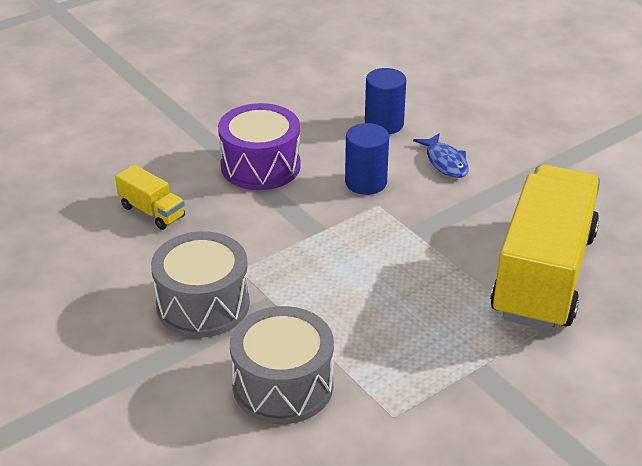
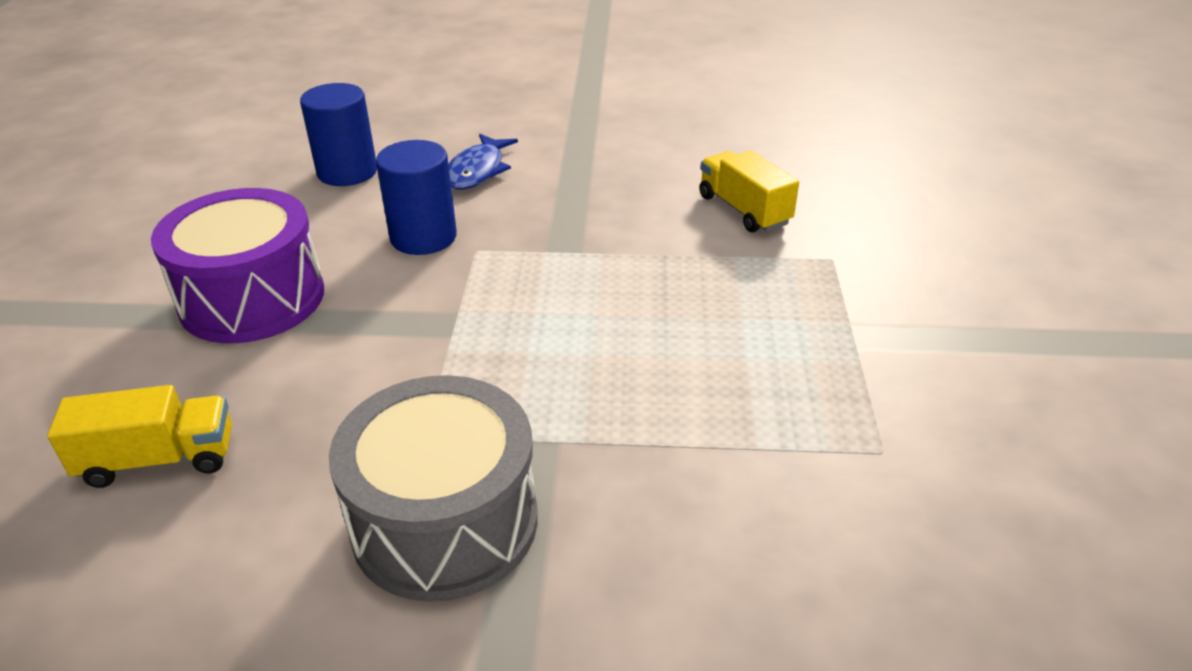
camera: 50 degrees left, 0 degrees up
grey drum [230,306,334,424] -> none
blue fish [413,133,469,178] -> blue fish turned 90 degrees clockwise [449,134,518,189]
yellow truck [490,164,600,331] -> yellow truck [699,150,799,232], size x0.41

